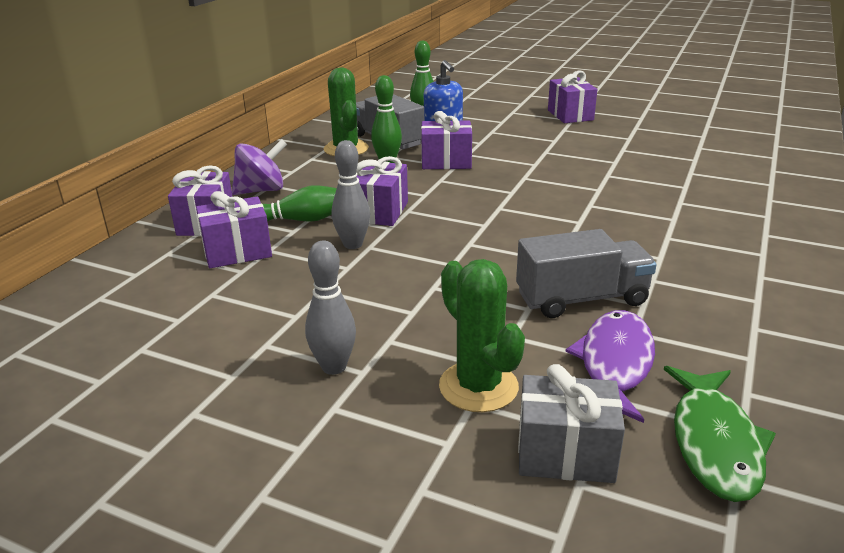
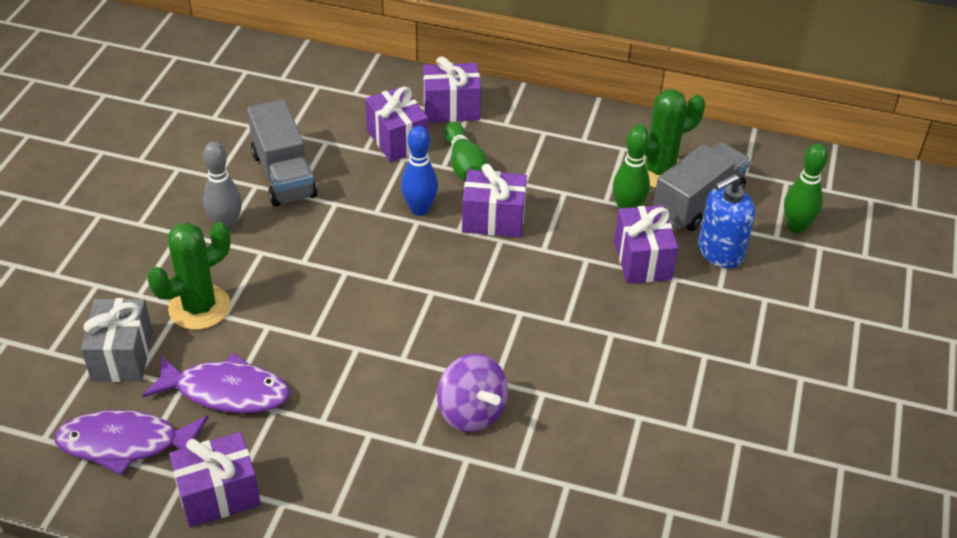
camera: 80 degrees right, 15 degrees up
purple spinning top [232,139,287,195] -> purple spinning top moved to [437,353,508,432]
grey bowling pin [332,140,370,249] -> blue bowling pin [401,126,438,216]
grey truck [516,229,657,318] -> grey truck moved to [247,99,317,207]
purple gift [548,70,597,123] -> purple gift moved to [169,432,261,527]
green fish [664,366,776,502] -> purple fish [54,410,209,475]

